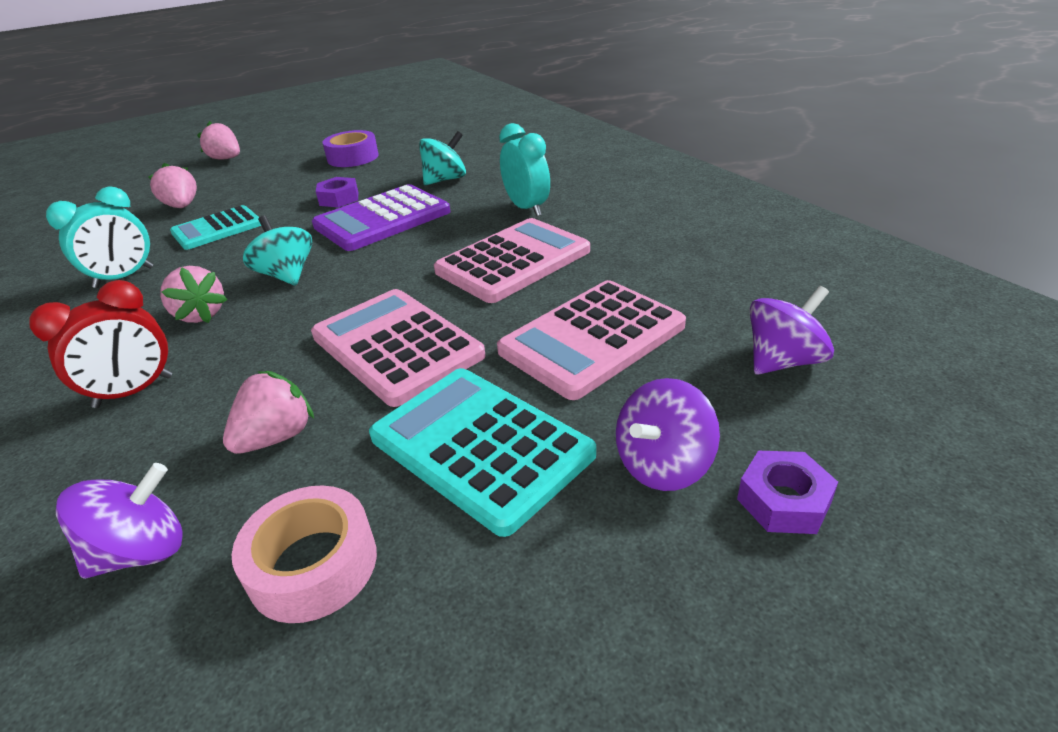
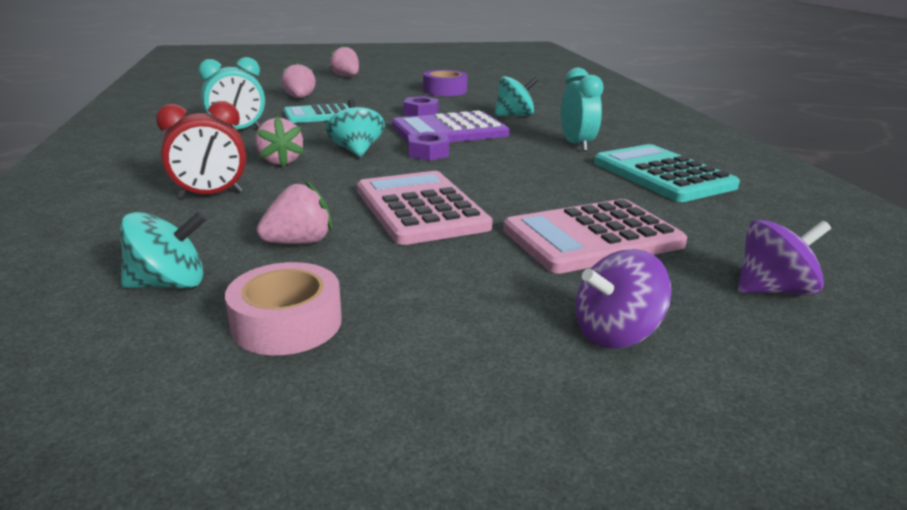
camera: 15 degrees right, 10 degrees down
purple spinning top [56,463,183,579] -> turquoise spinning top [120,211,207,289]
turquoise calculator [369,368,596,537] -> turquoise calculator moved to [594,144,740,202]
pink calculator [434,218,590,303] -> none
purple nut [737,451,838,534] -> purple nut moved to [408,132,449,161]

